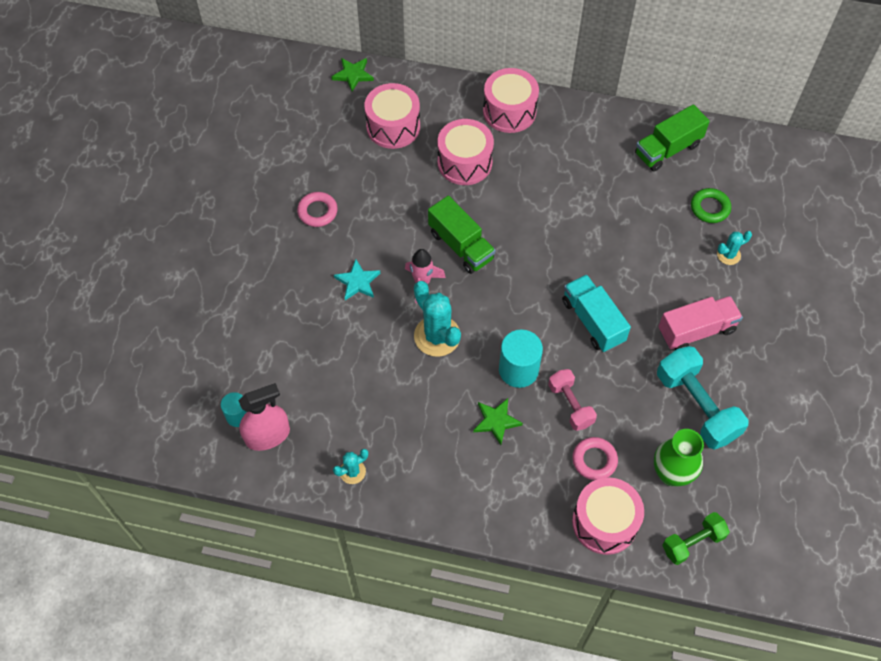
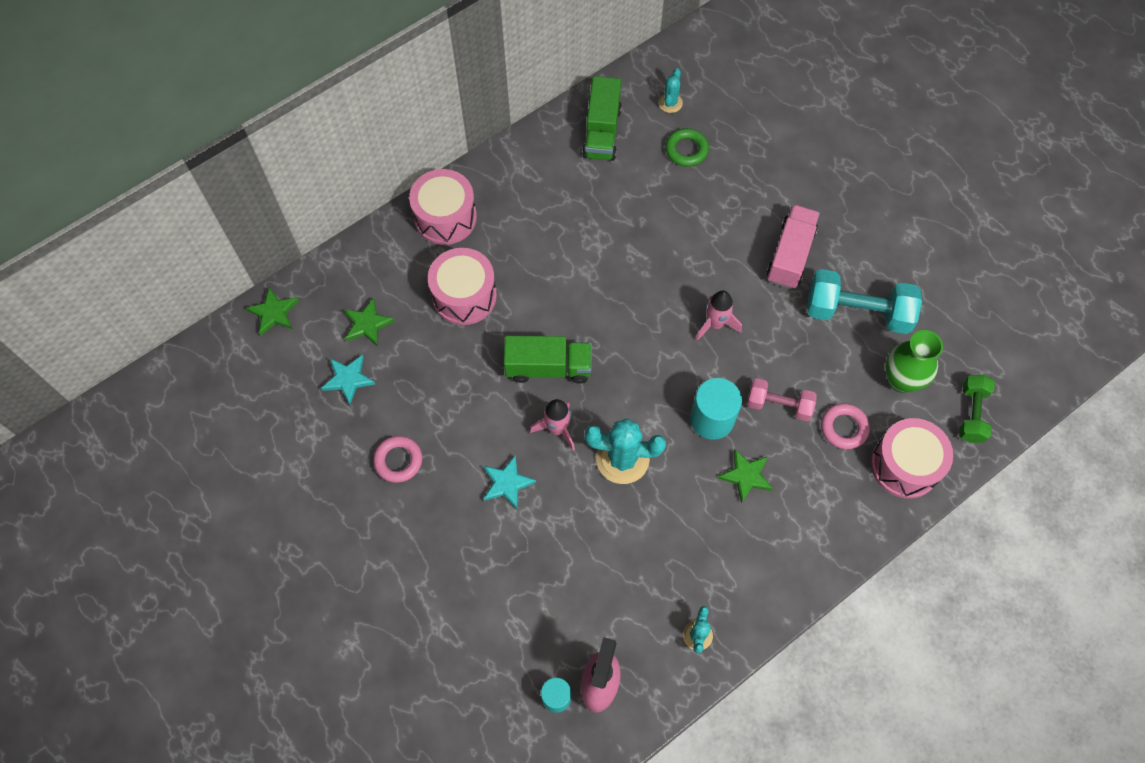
camera: 50 degrees left, 5 degrees up
pink drum [364,83,420,149] -> green star [344,298,395,347]
turquoise truck [562,274,631,352] -> pink rocket [695,290,742,341]
turquoise cactus [717,231,752,265] -> turquoise cactus moved to [658,68,683,113]
none -> turquoise star [321,355,375,404]

